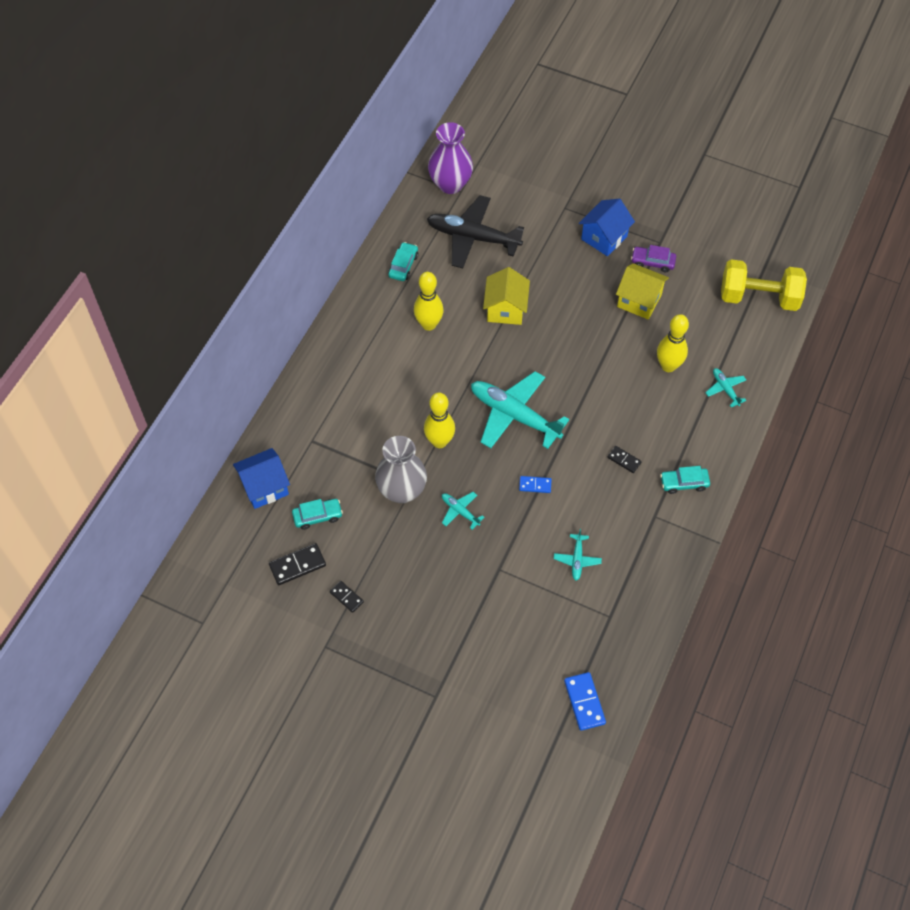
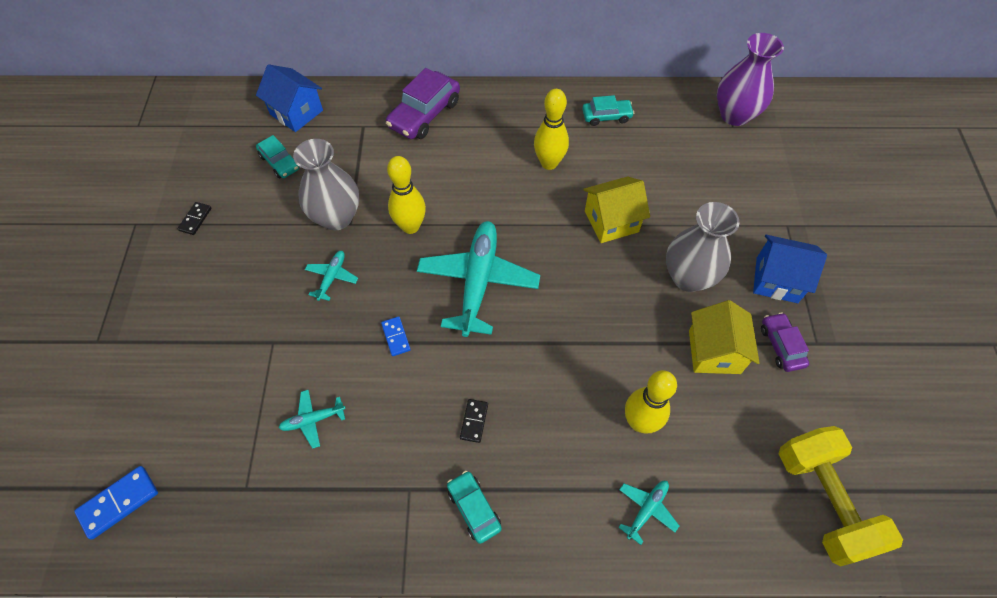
camera: 65 degrees right, 0 degrees up
black domino [269,543,326,585] -> none
black plane [427,195,524,268] -> none
none -> purple car [386,68,460,139]
none -> grey vase [666,202,739,292]

